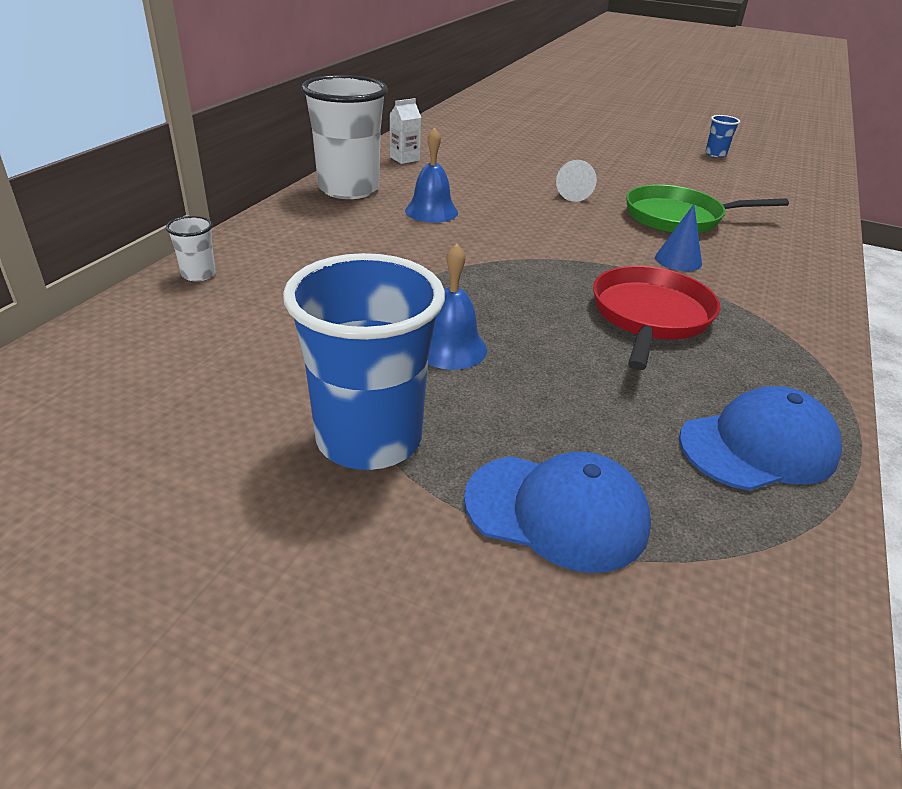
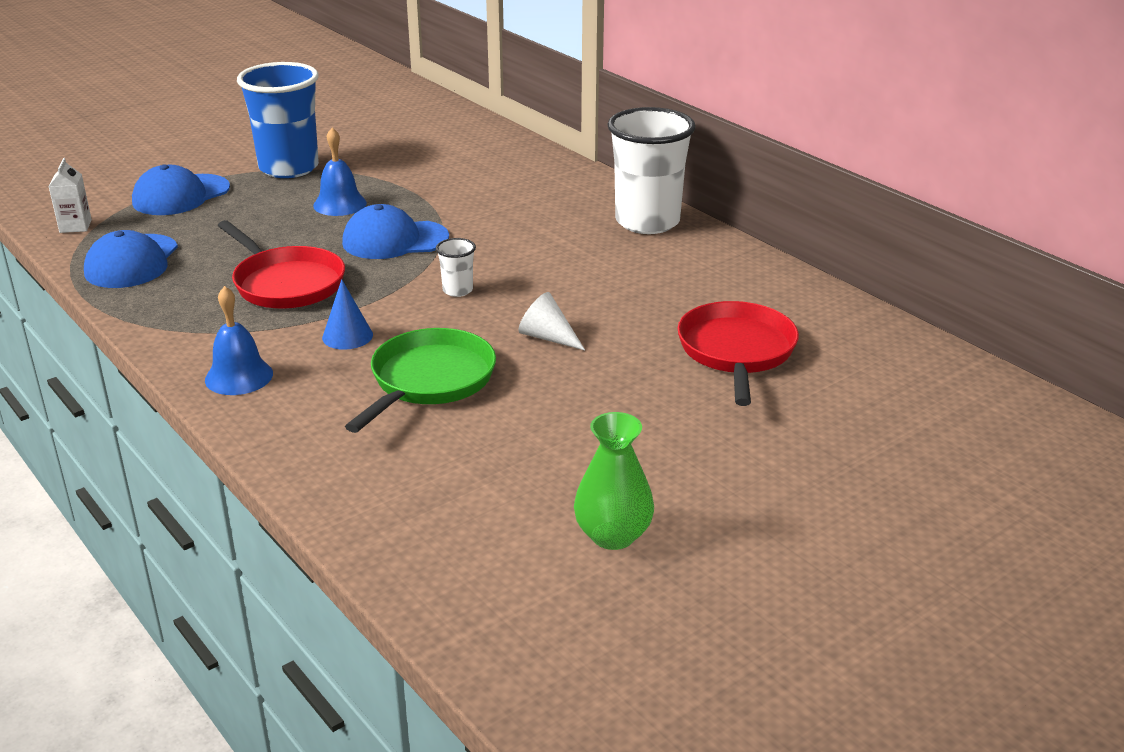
camera: 120 degrees right, 5 degrees down
white cup [166,216,216,281] -> white cup moved to [436,238,476,297]
white carton [390,98,421,164] -> white carton moved to [48,158,92,233]
blue bell [405,128,458,223] -> blue bell moved to [205,286,273,395]
blue cup [706,115,740,157] -> green vase [574,412,654,550]
none -> blue cap [342,204,449,259]
none -> red pan [677,301,799,406]

